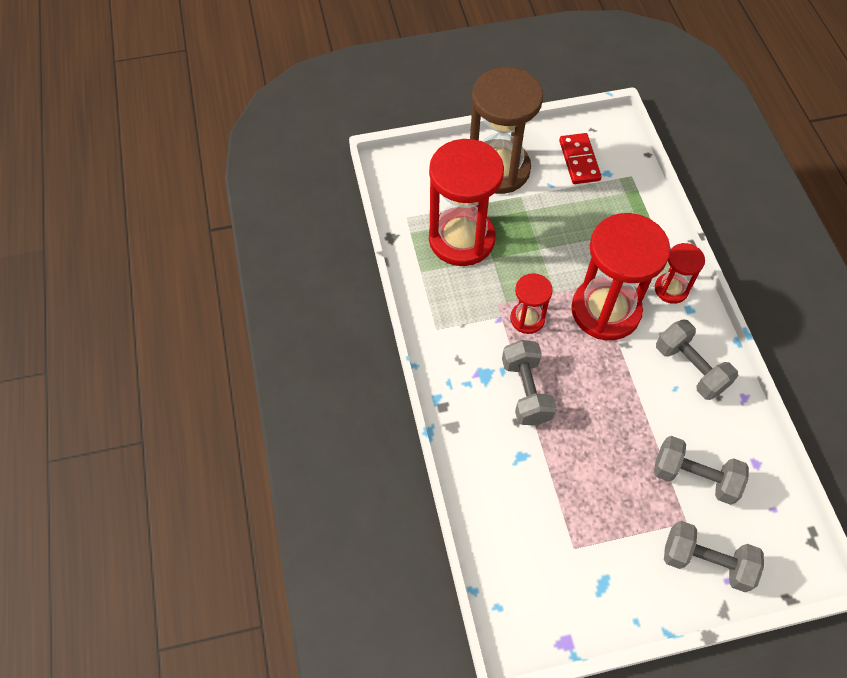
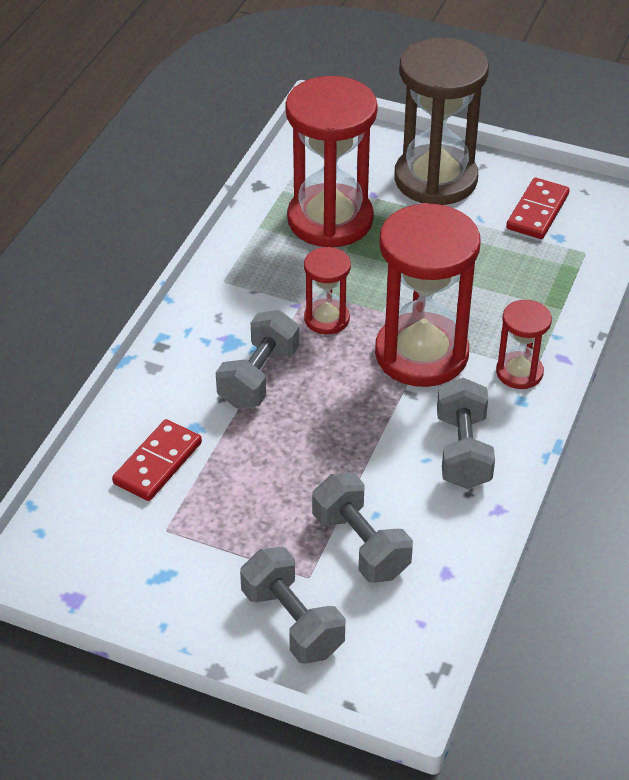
camera: 35 degrees right, 15 degrees down
none -> red domino [112,419,202,501]

